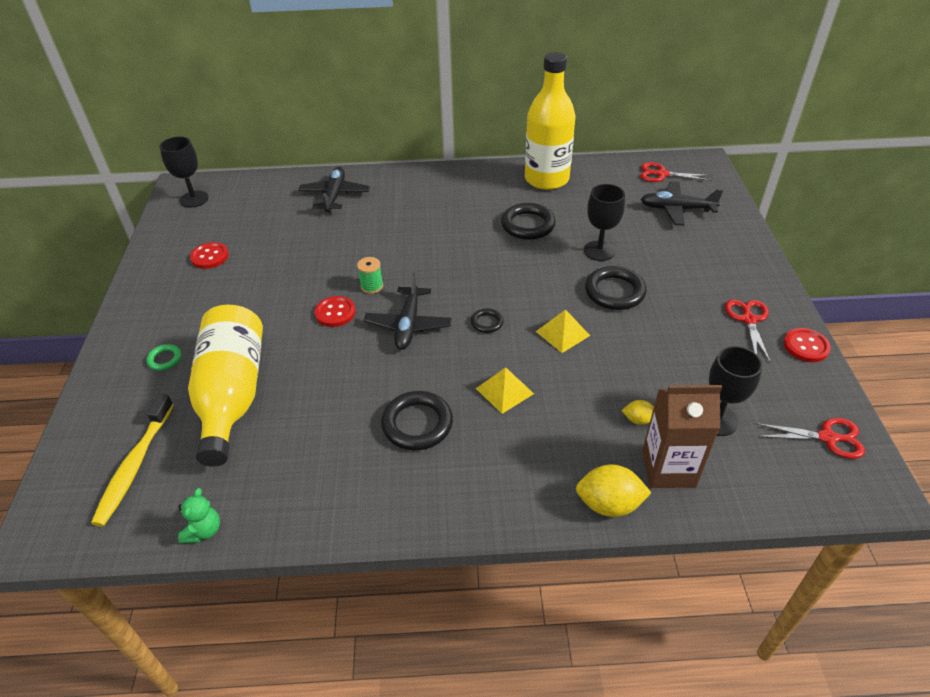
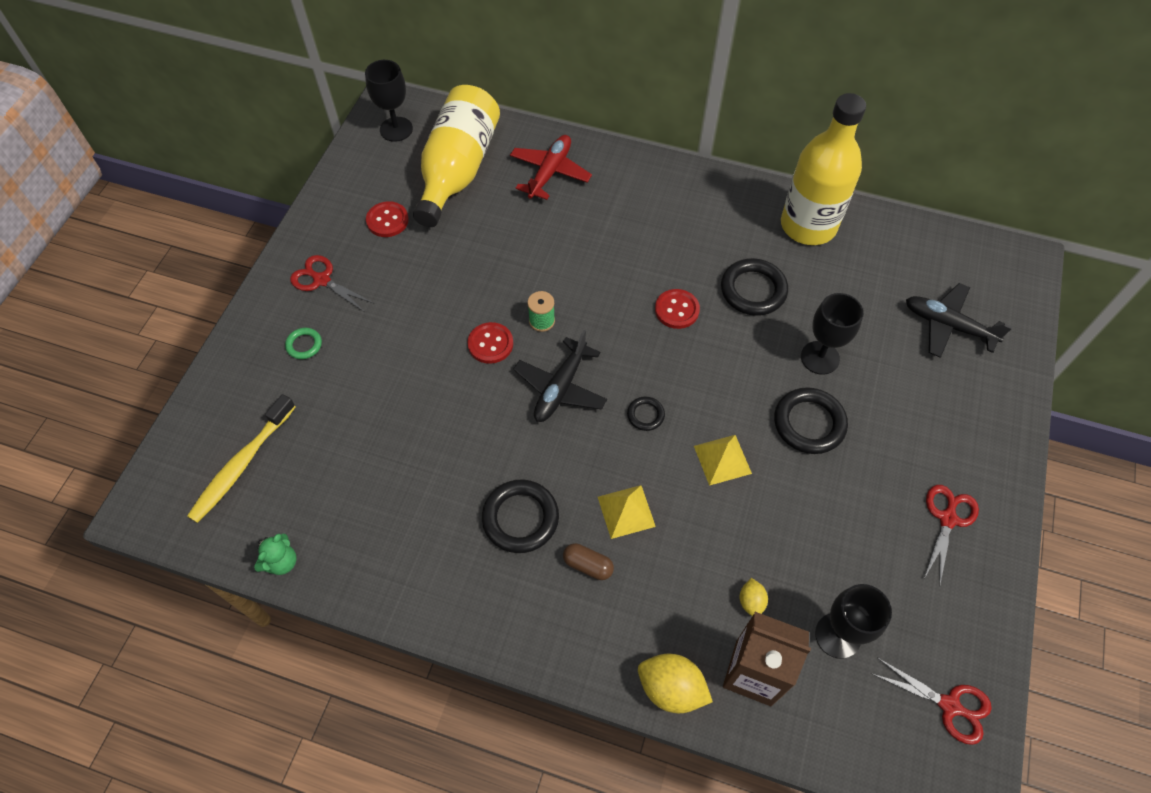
camera: 20 degrees right, 15 degrees up
yellow bottle [188,305,263,467] -> yellow bottle moved to [413,85,500,227]
black plane [298,167,370,212] -> red plane [510,135,592,200]
yellow lemon [622,400,654,425] -> yellow lemon turned 60 degrees clockwise [740,578,768,616]
red scissors [640,162,711,182] -> red scissors moved to [290,255,375,312]
red button [783,328,831,362] -> red button moved to [655,289,700,329]
none -> brown capsule [563,543,614,580]

